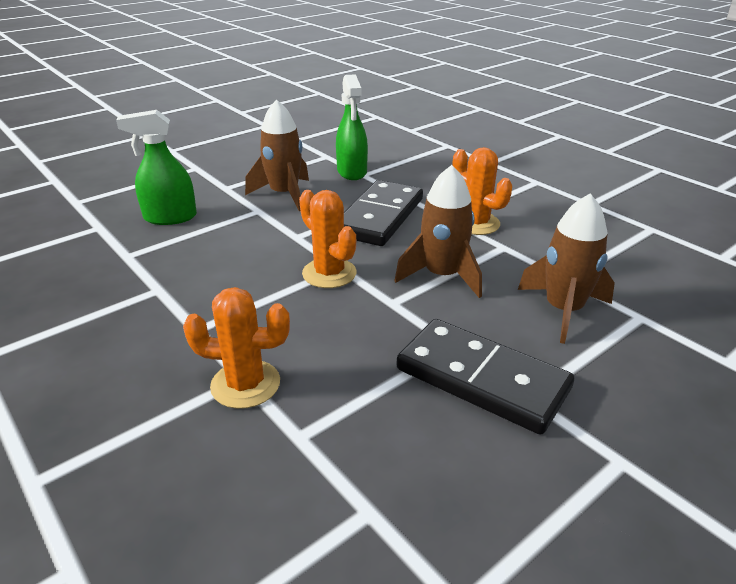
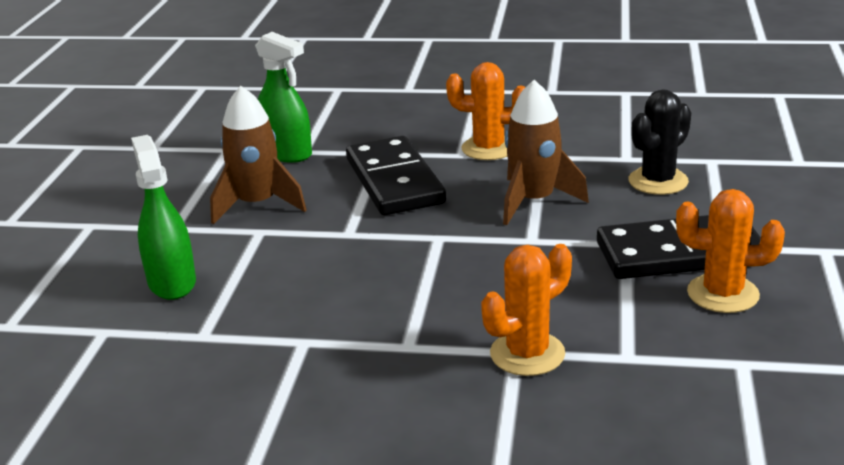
camera: 40 degrees left, 5 degrees down
green spray bottle [116,110,197,225] -> green spray bottle turned 120 degrees clockwise [131,135,196,300]
orange cactus [299,190,357,288] -> orange cactus moved to [676,189,785,313]
brown rocket [518,193,615,344] -> black cactus [628,89,691,195]

